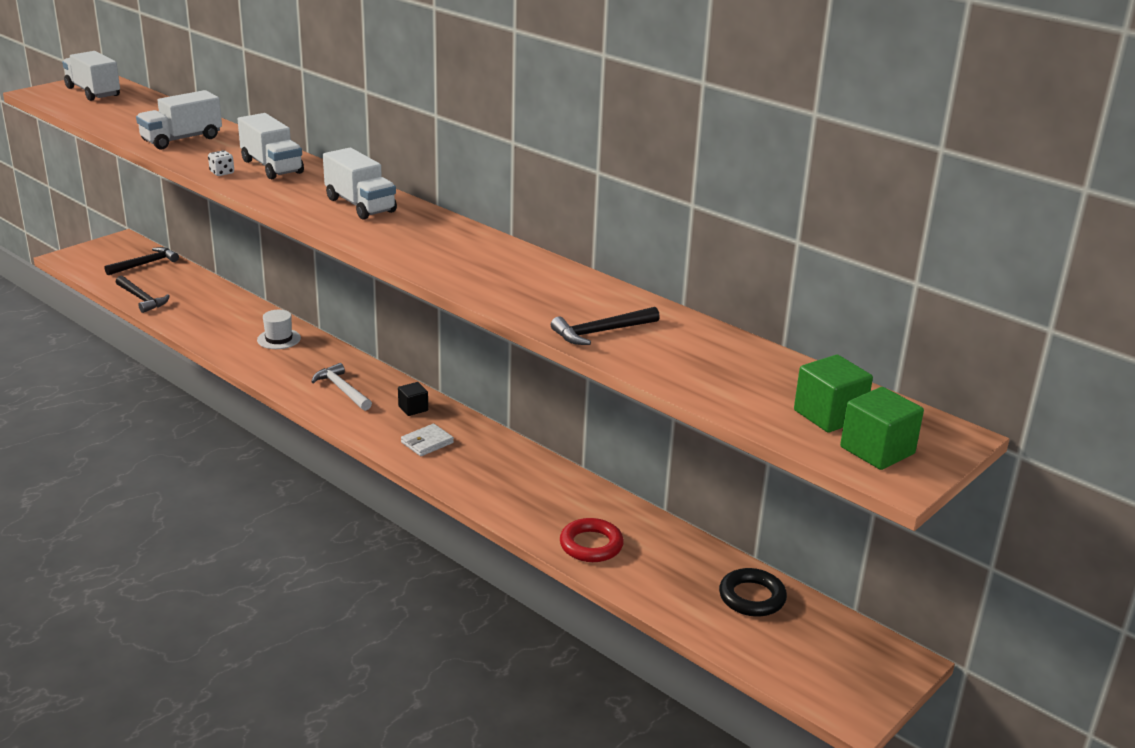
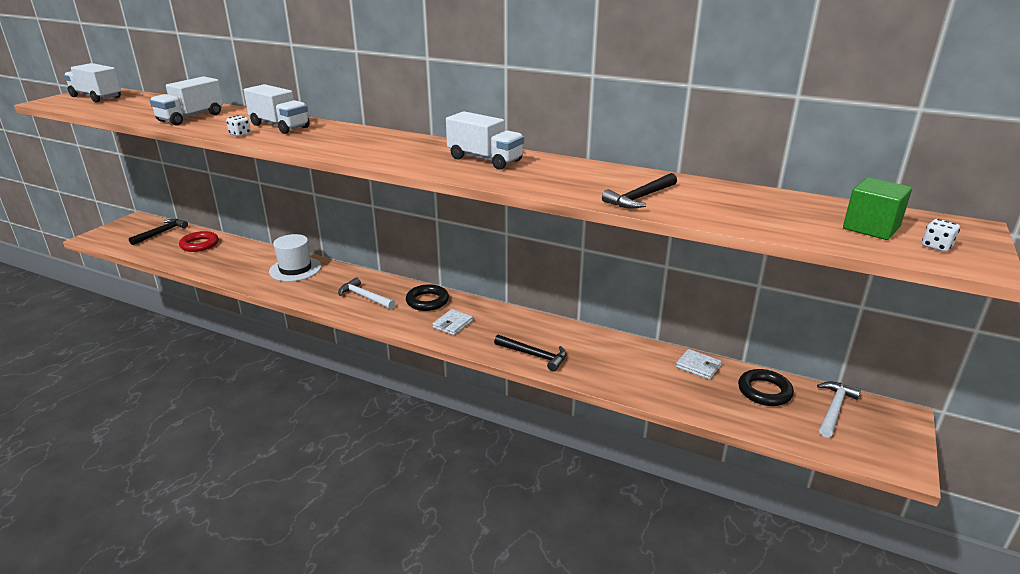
camera: 15 degrees left, 0 degrees up
black hammer [116,276,170,313] -> black hammer moved to [494,335,567,372]
white hat [257,310,301,349] -> white hat [269,234,321,281], size x1.50
white truck [323,148,397,220] -> white truck moved to [446,111,524,169]
black cube [398,382,428,416] -> black ring [406,284,449,311]
red ring [560,518,624,562] -> red ring moved to [179,231,219,252]
green cube [840,387,924,470] -> white dice [922,219,960,252]
none -> white wallet [676,349,722,380]
none -> white hammer [817,382,861,438]

